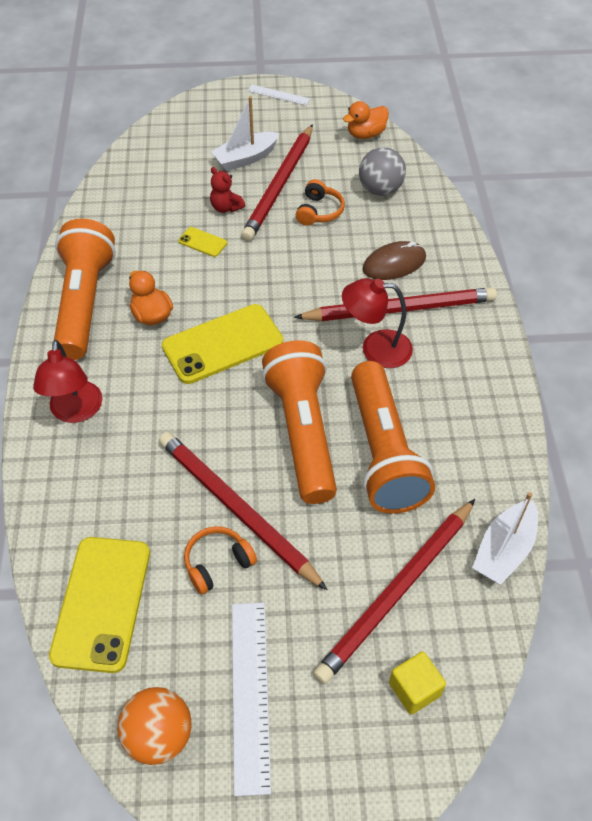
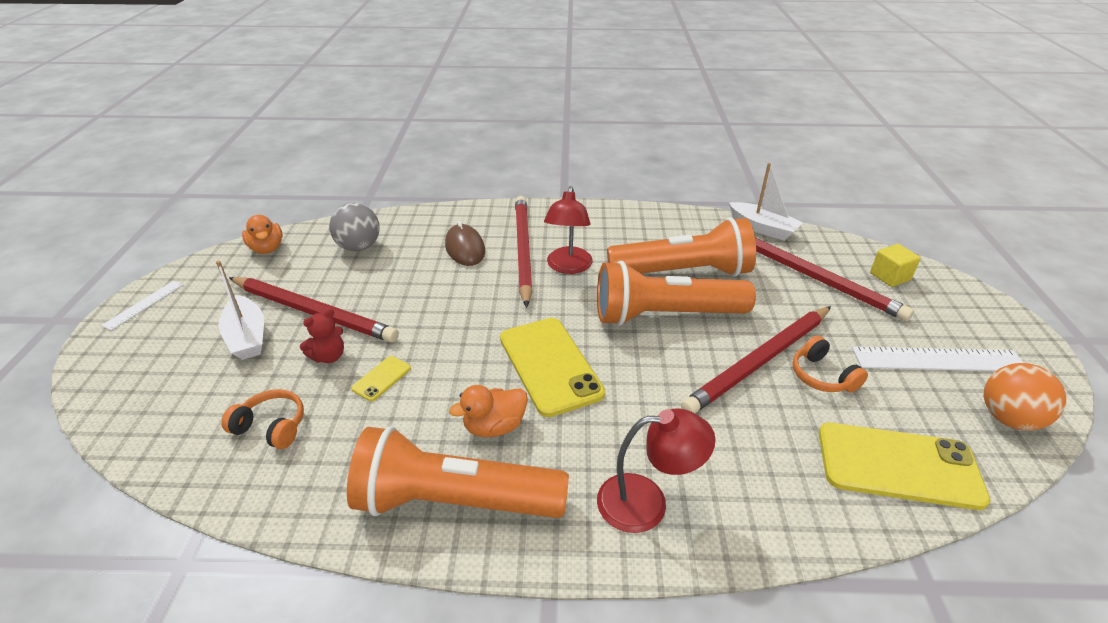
camera: 85 degrees left, 15 degrees down
orange headphones [296,179,345,226] -> orange headphones moved to [222,389,304,449]

